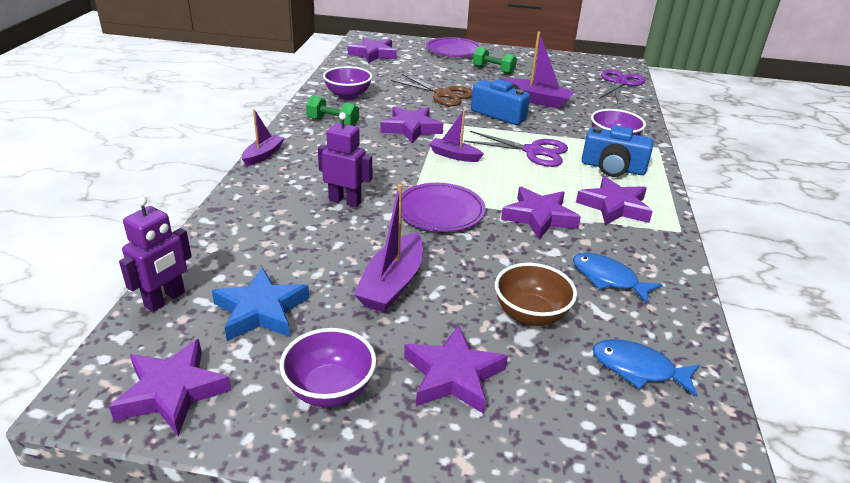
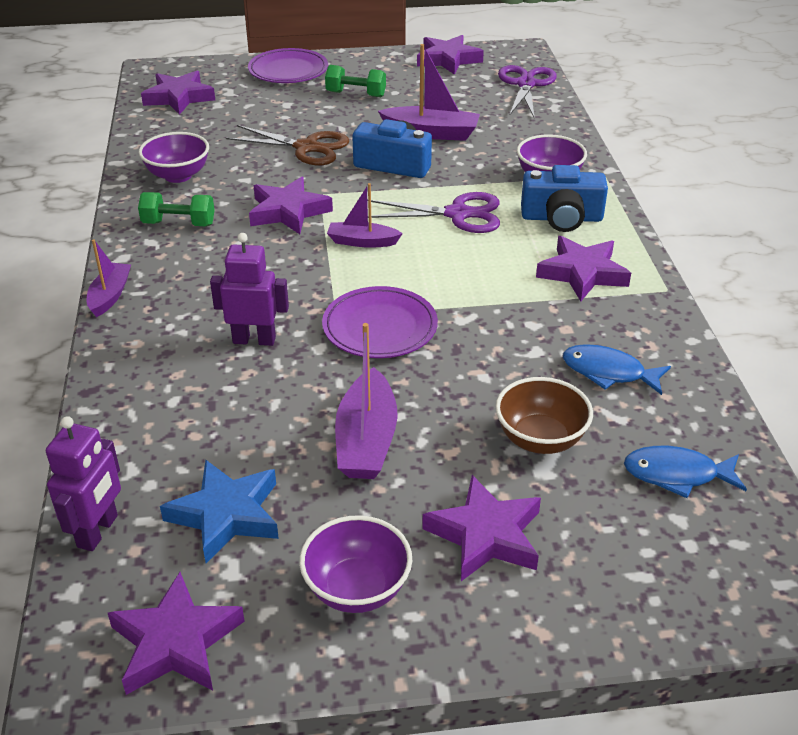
camera: 15 degrees left, 5 degrees up
purple star [501,187,581,239] -> purple star moved to [417,35,484,75]

